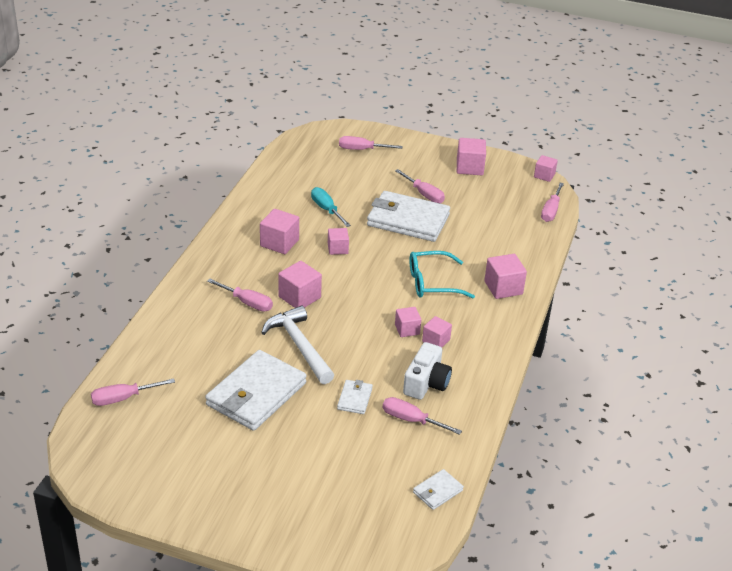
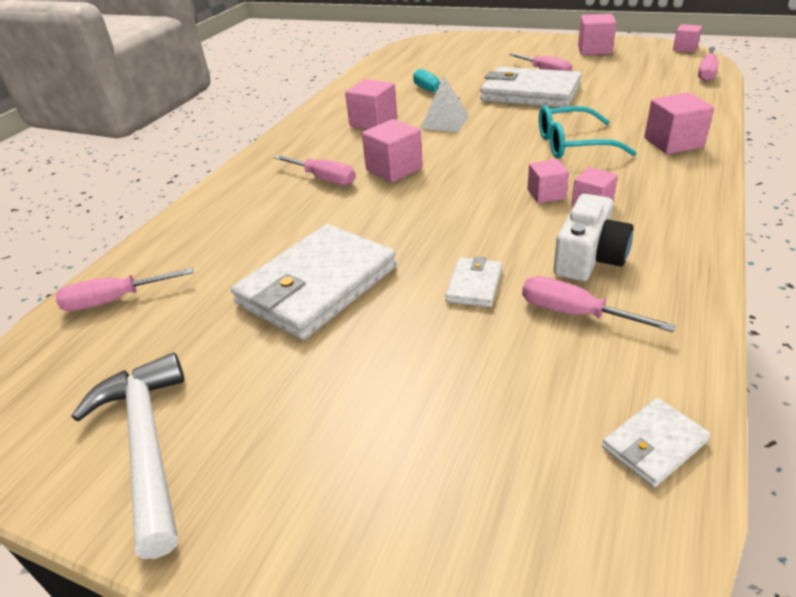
camera: 10 degrees right, 0 degrees up
white hammer [261,306,334,384] -> white hammer moved to [72,353,185,559]
pink cube [328,228,349,255] -> white pyramid [421,76,469,132]
pink screwdriver [339,136,403,150] -> none

